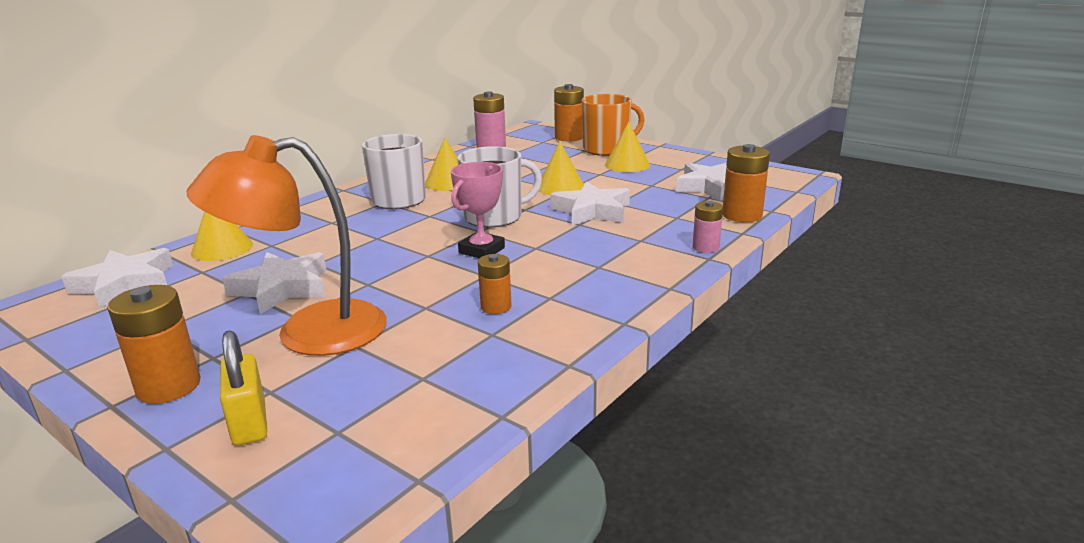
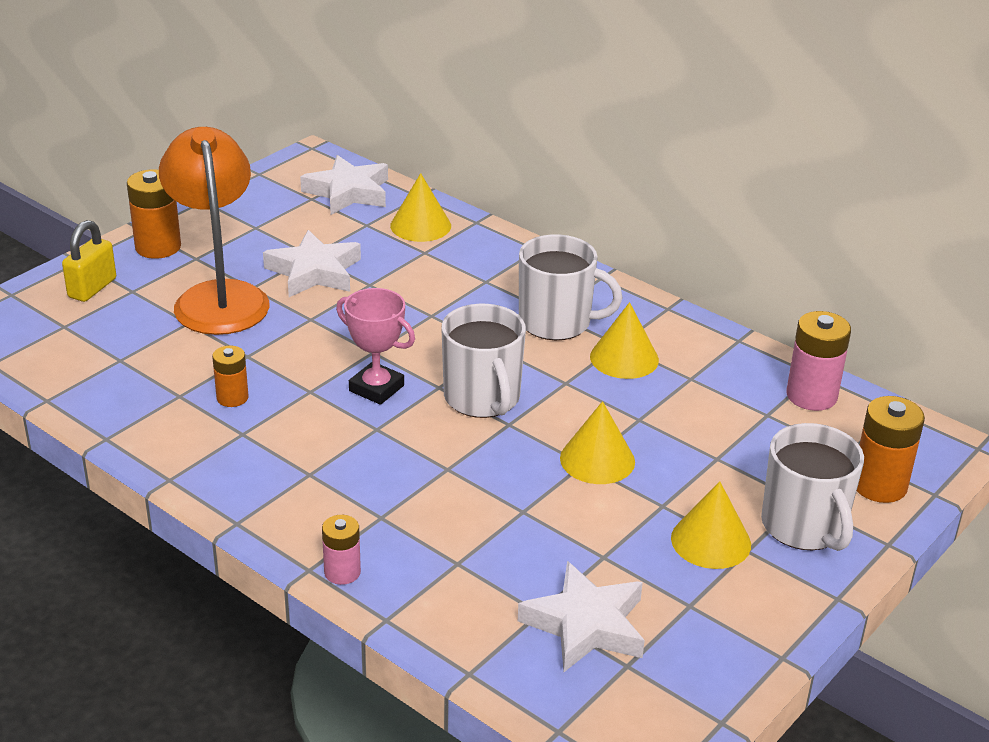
camera: 90 degrees right, 10 degrees up
yellow padlock [220,330,267,446] -> yellow padlock turned 45 degrees counterclockwise [62,220,116,302]
white star [550,182,630,226] -> none
orange mug [582,94,645,156] -> white mug [761,423,864,551]
orange battery [723,144,770,222] -> none

